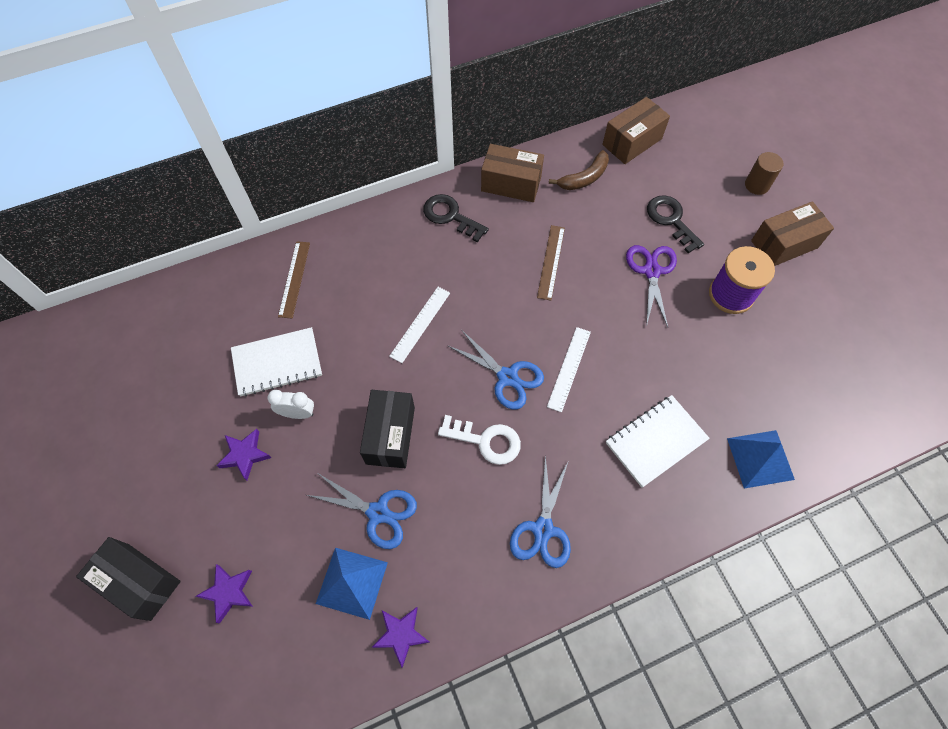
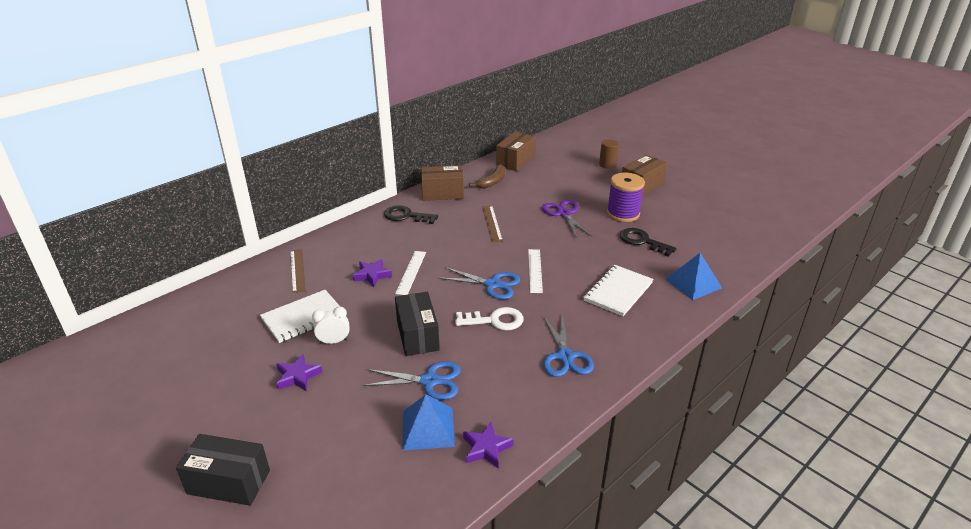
camera: 20 degrees left, 30 degrees down
purple star [196,564,253,624] -> purple star moved to [353,259,392,287]
black key [647,195,704,253] -> black key moved to [620,228,677,257]

